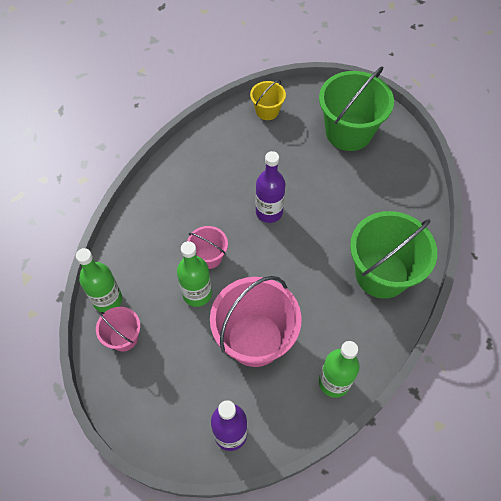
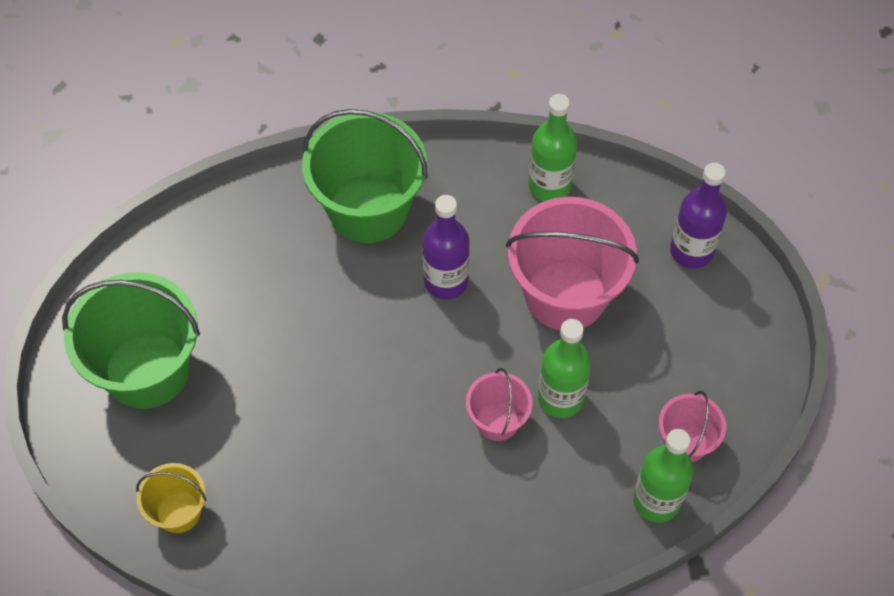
camera: 125 degrees left, 0 degrees up
purple bottle [256,151,285,223] -> purple bottle moved to [423,195,470,300]

